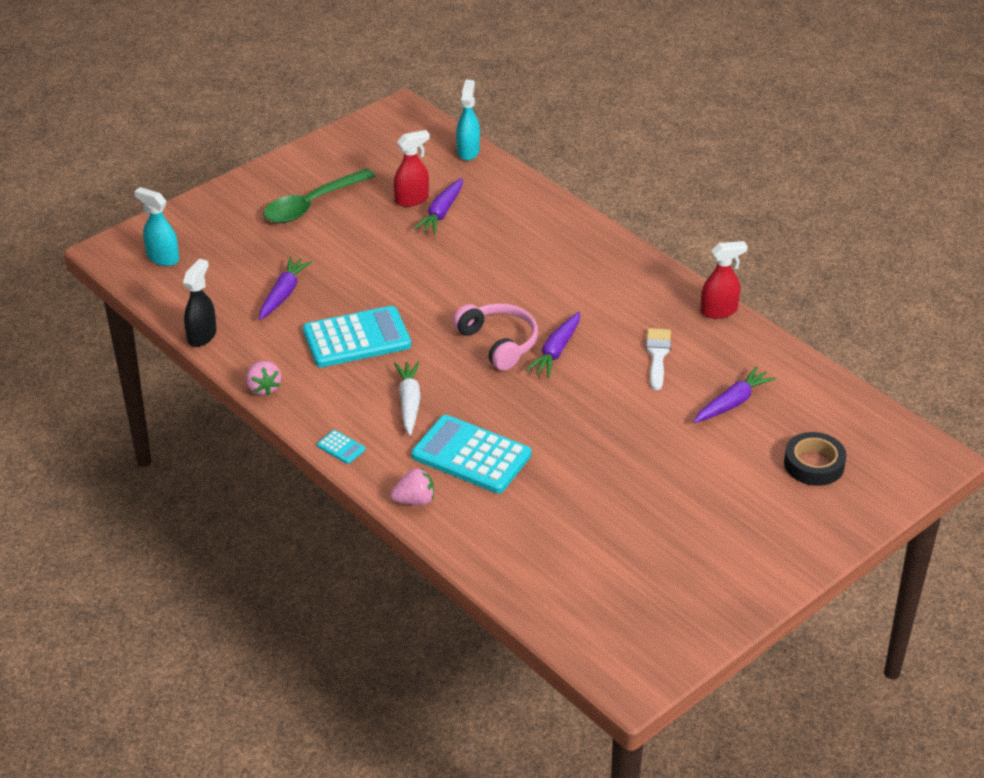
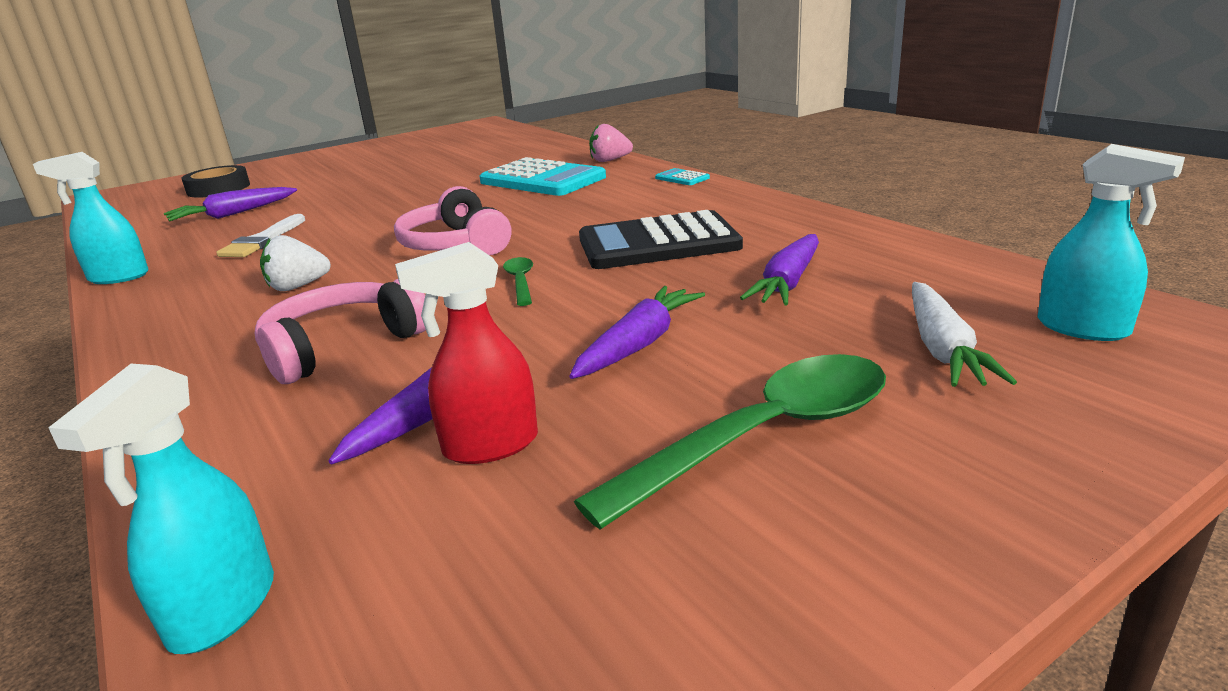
camera: 170 degrees left, 15 degrees down
black spray bottle [183,259,217,347] -> none
pink strawberry [246,361,281,396] -> none
turquoise calculator [303,306,411,367] -> black calculator [579,210,743,269]
white carrot [394,361,421,436] -> white carrot moved to [912,282,1017,387]
purple carrot [526,312,580,378] -> purple carrot moved to [569,286,705,379]
red spray bottle [700,241,748,319] -> turquoise spray bottle [33,152,149,284]
none -> pink headphones [255,279,426,384]
none -> white strawberry [260,235,331,291]
none -> green spoon [503,257,533,306]

